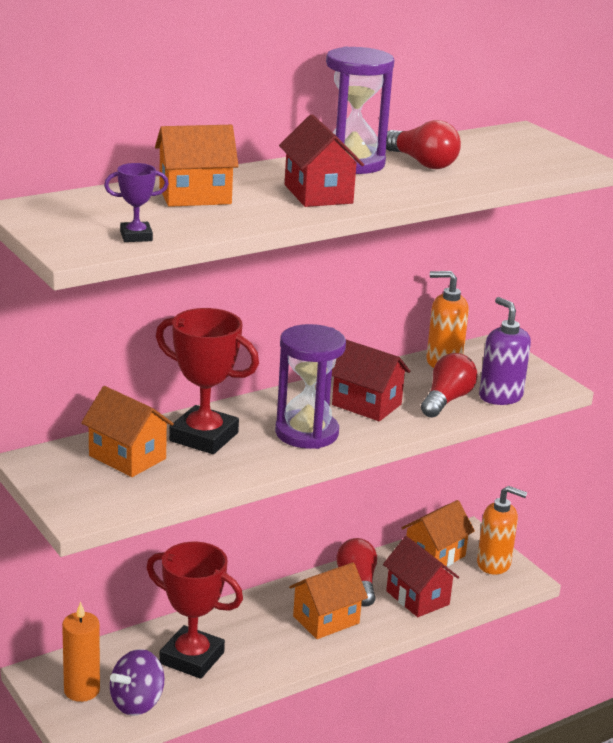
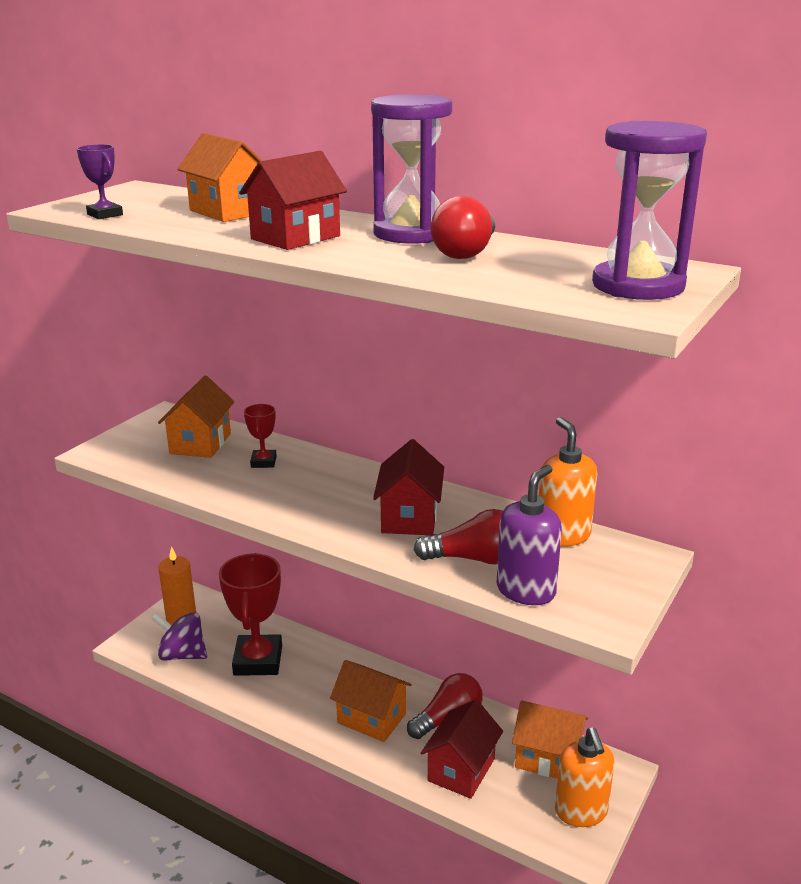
camera: 65 degrees right, 0 degrees up
red trophy [156,308,259,454] -> red trophy [244,404,277,468], size x0.47
purple hourglass [275,324,346,449] -> purple hourglass moved to [592,121,707,300]

